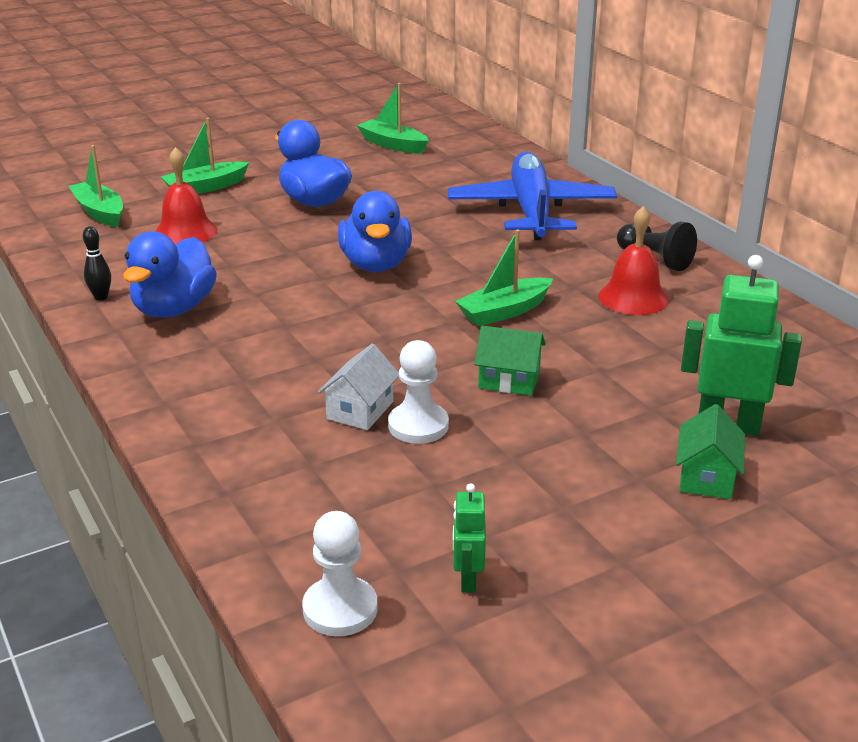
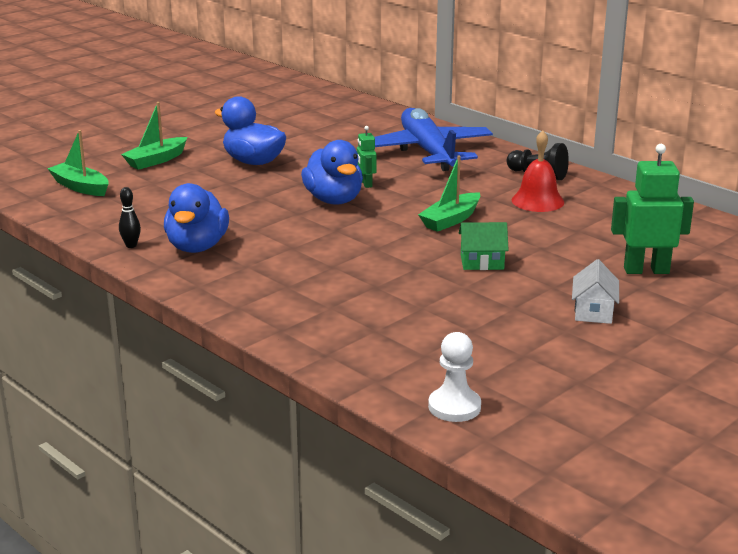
camera: 15 degrees left, 5 degrees down
red bell [155,147,217,244] -> none
white house [318,344,399,430] -> white house moved to [572,259,619,324]
green boat [357,83,429,154] -> none
white pawn [388,340,449,444] -> none
green robot [453,483,486,593] -> green robot moved to [357,126,377,188]
green house [676,404,745,499] -> none

